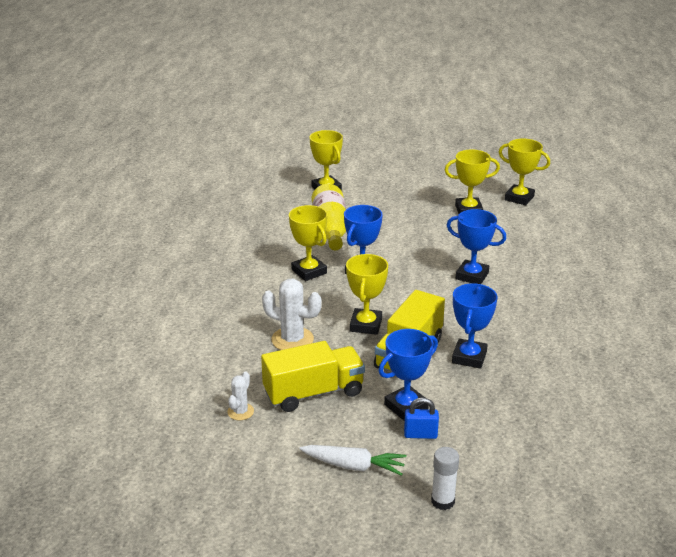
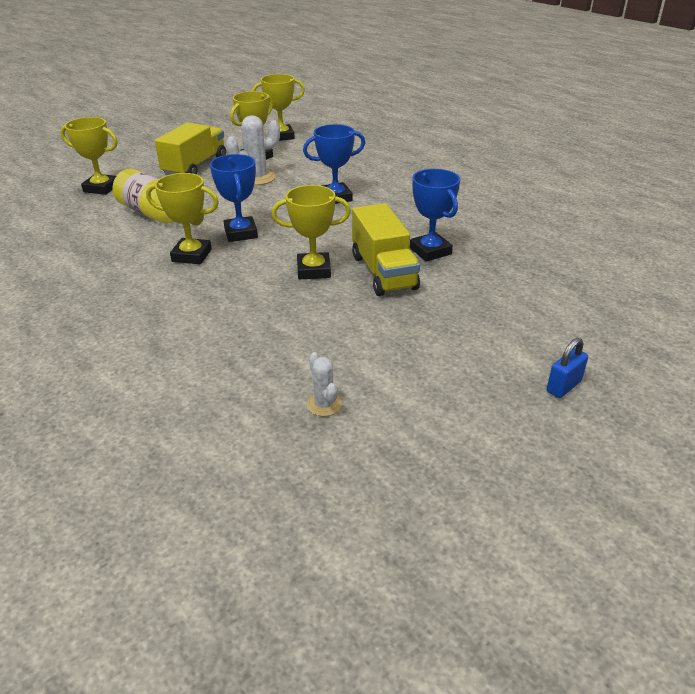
camera: 45 degrees left, 5 degrees up
yellow truck [261,341,365,412] -> yellow truck moved to [155,122,226,175]
white cactus [262,279,322,350] -> white cactus moved to [226,115,280,185]
white carrot [299,445,407,476] -> none
yellow trophy [346,254,388,335] -> yellow trophy turned 60 degrees counterclockwise [272,185,351,279]
blue trophy [378,329,438,421] -> none
blue padlock [404,398,439,439] -> blue padlock moved to [547,338,588,398]
white glue stick [431,447,459,510] -> none

